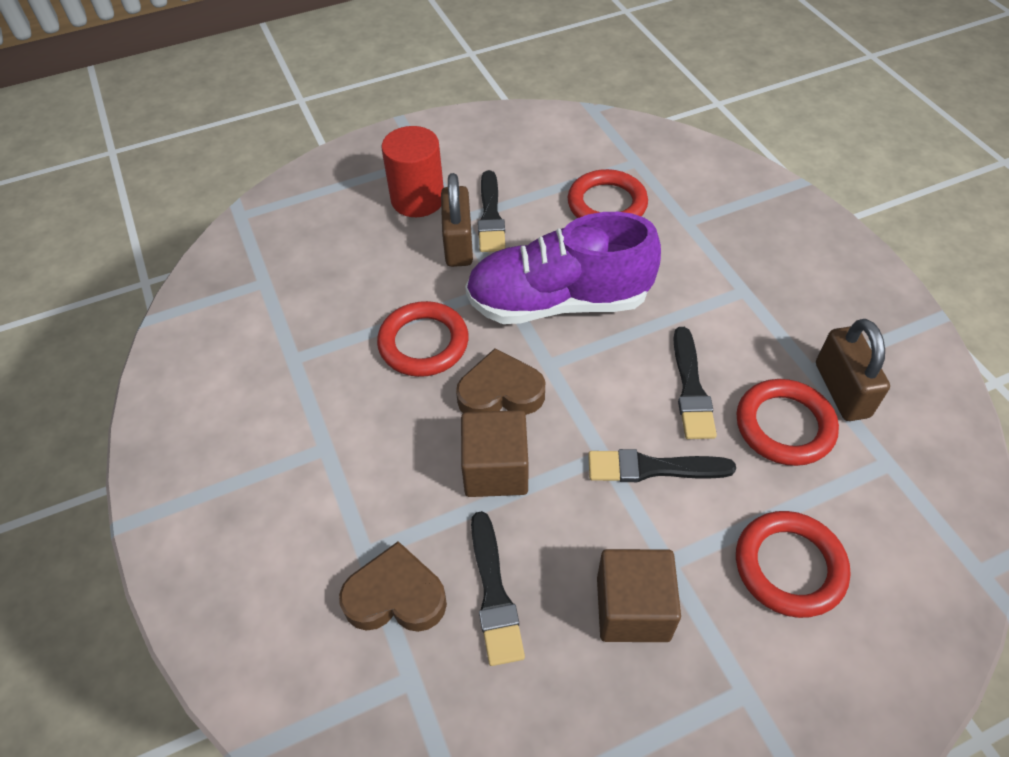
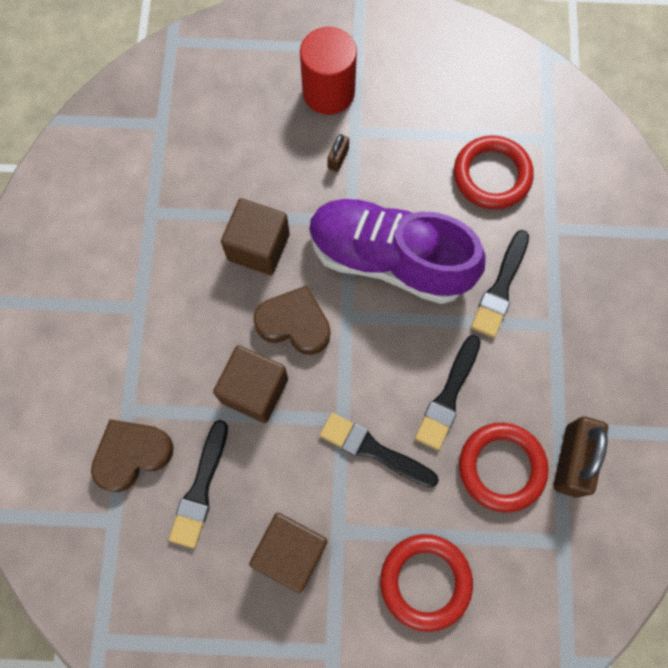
camera: 25 degrees right, 20 degrees up
brown heart [339,541,447,632] -> brown heart turned 60 degrees counterclockwise [91,419,174,492]
red ring [377,301,469,377] -> brown cube [221,198,290,275]
brown padlock [441,173,473,267] -> brown padlock [327,134,349,172], size x0.48
black brush [478,170,506,252] -> black brush moved to [471,230,529,338]

